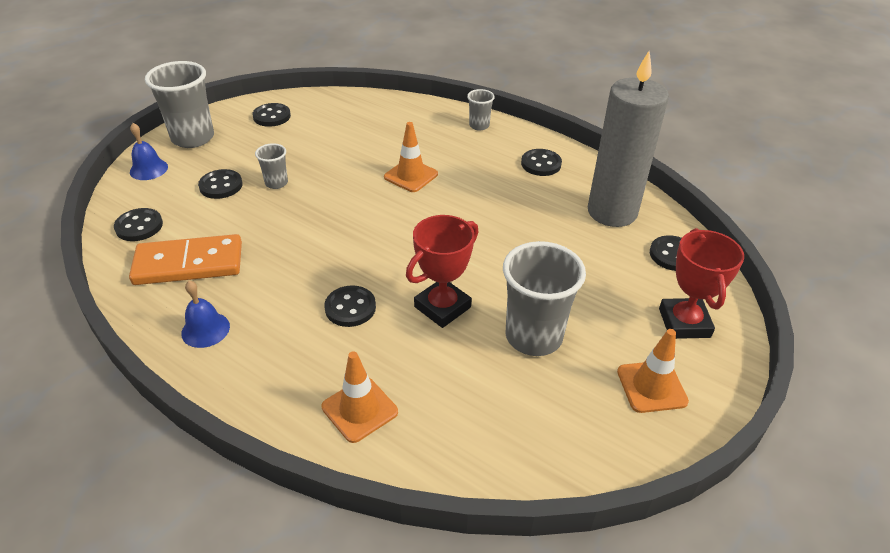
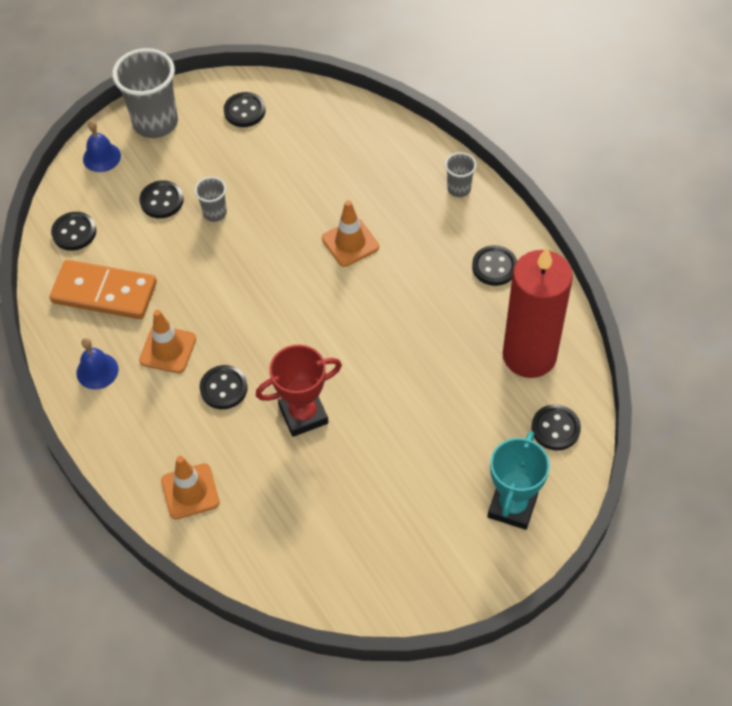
camera: 25 degrees right, 15 degrees up
grey cup [503,241,586,356] -> none
grey candle [588,51,669,227] -> red candle [503,247,573,378]
orange traffic cone [617,329,689,413] -> orange traffic cone moved to [139,310,196,373]
red trophy [659,228,744,339] -> turquoise trophy [488,431,550,530]

